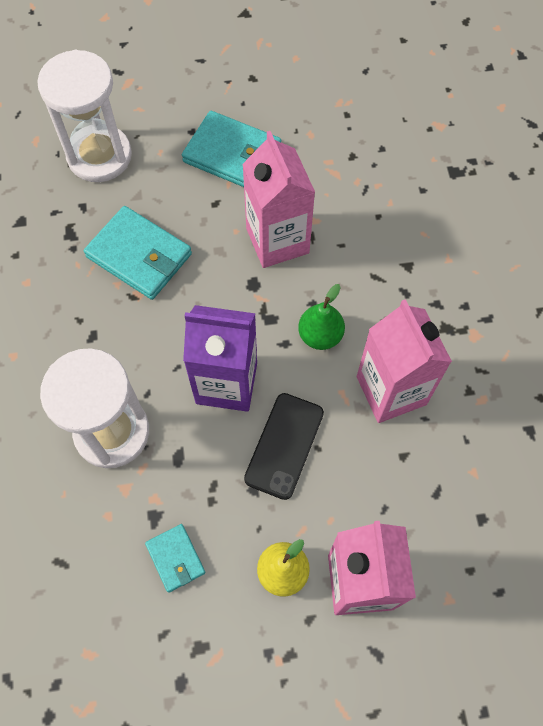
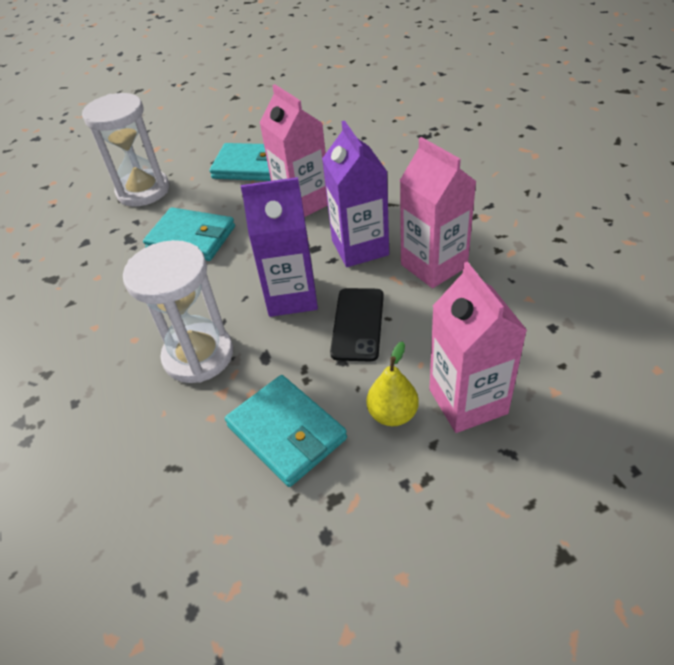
camera: 10 degrees left, 20 degrees down
turquoise wallet [145,524,206,593] -> turquoise wallet [225,375,347,487], size x1.85
green pear [298,284,345,350] -> purple carton [322,121,389,267]

